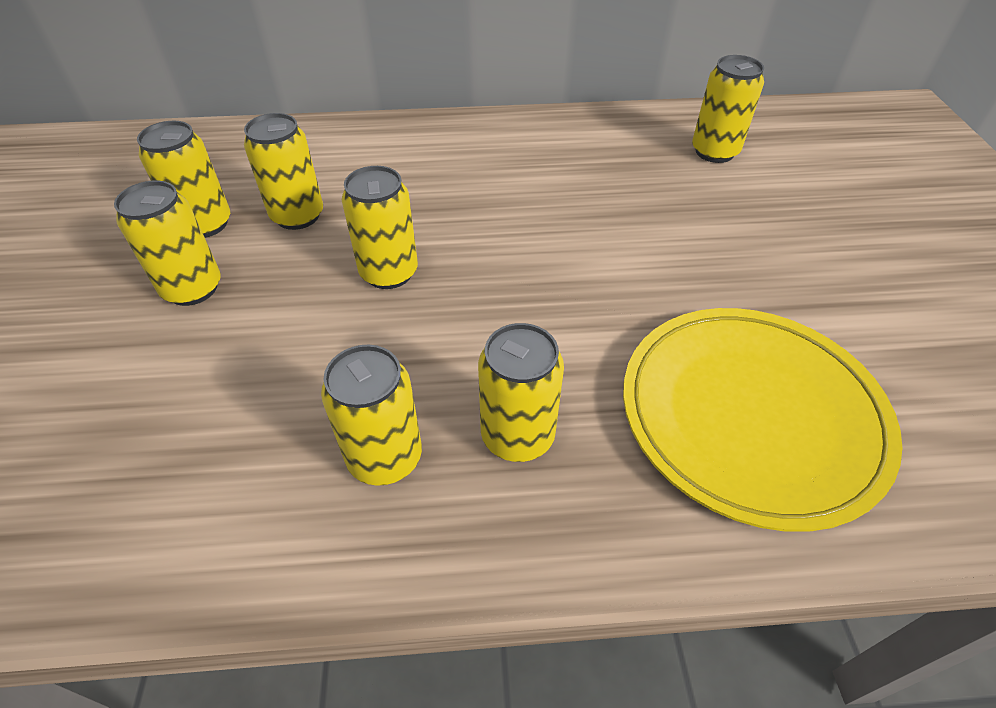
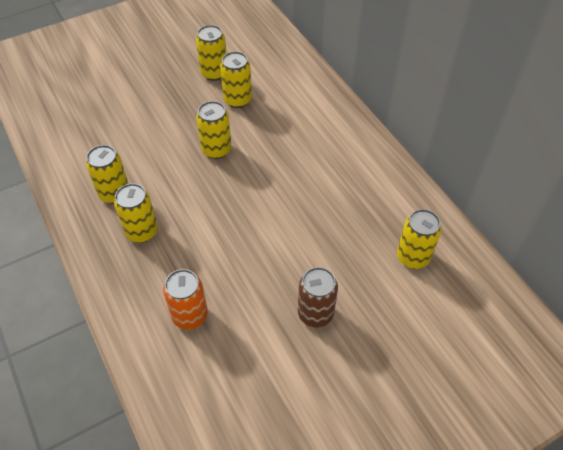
camera: 65 degrees right, 5 degrees up
yellow can [114,180,221,306] -> none
yellow plate [623,308,902,532] -> orange can [163,269,208,330]
none -> brown can [298,267,338,328]

